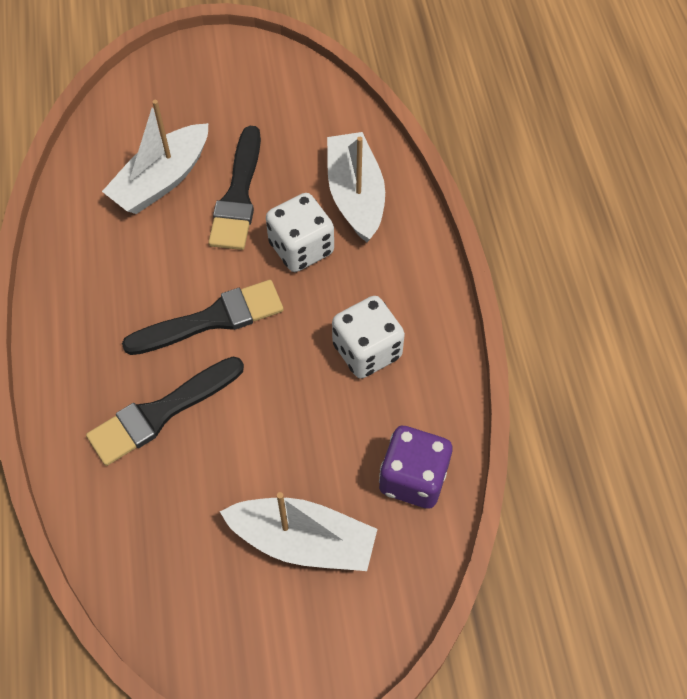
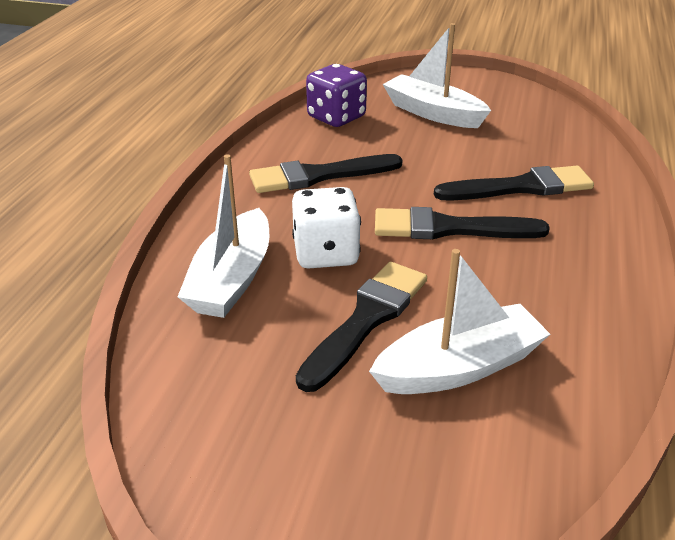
camera: 155 degrees left, 25 degrees down
white dice [332,296,405,378] -> black brush [249,154,403,193]

